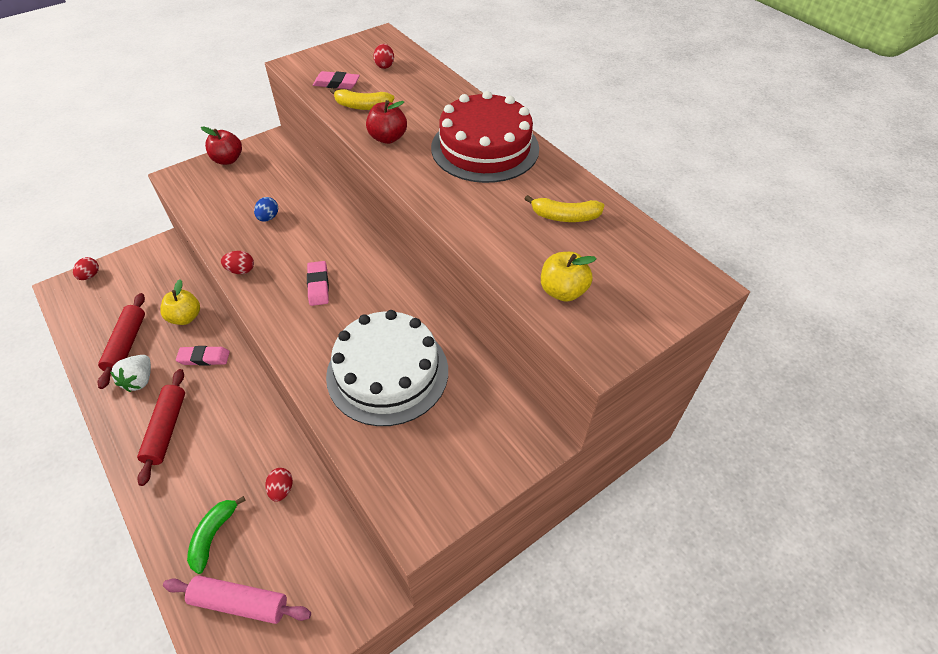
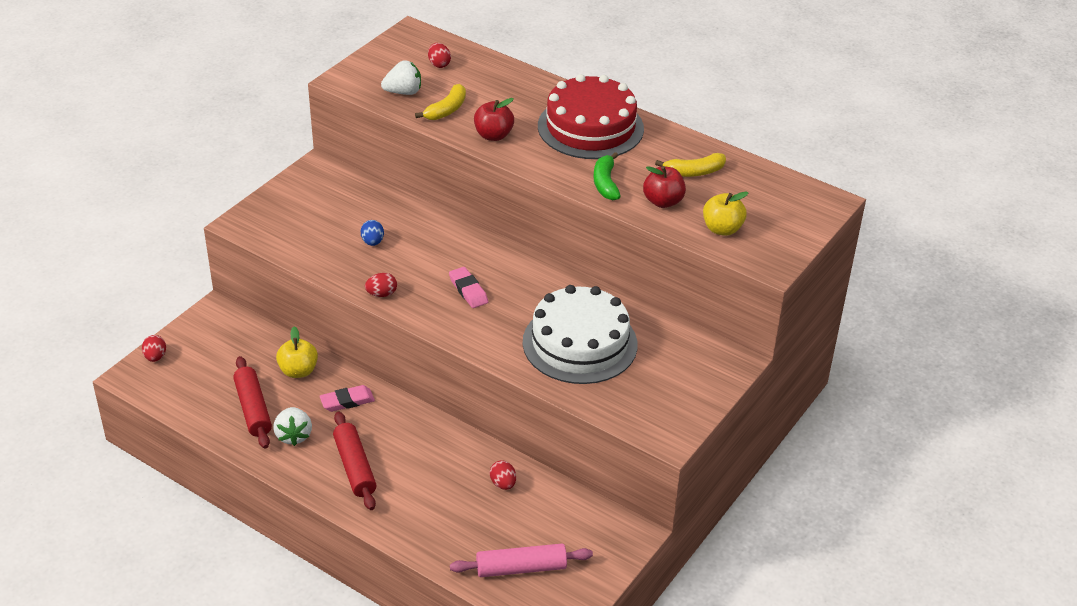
camera: 20 degrees left, 10 degrees down
green banana [187,496,246,574] -> green banana moved to [594,152,621,200]
red apple [201,126,242,165] -> red apple moved to [643,166,686,208]
pink eraser [313,71,360,89] -> white strawberry [381,60,421,95]
yellow banana [330,88,394,110] -> yellow banana turned 45 degrees counterclockwise [415,84,466,120]

